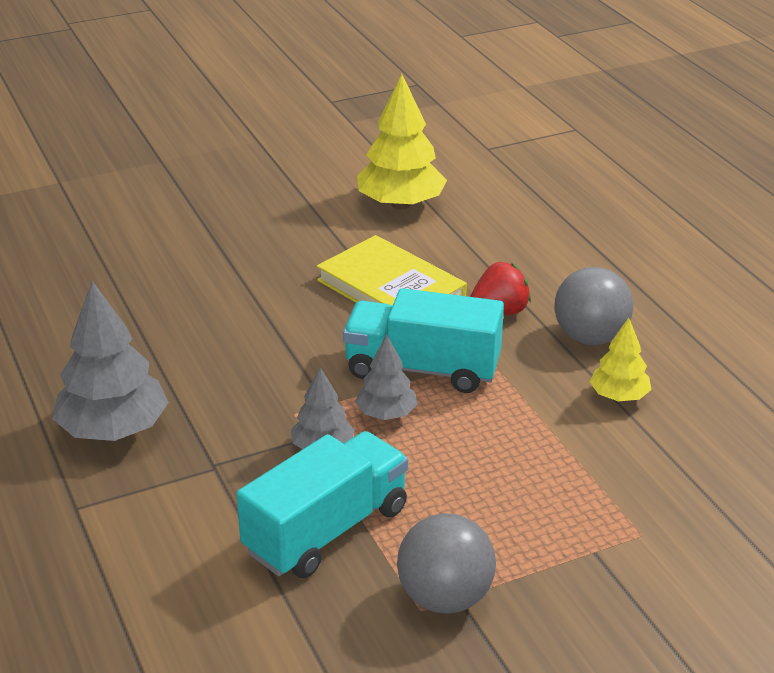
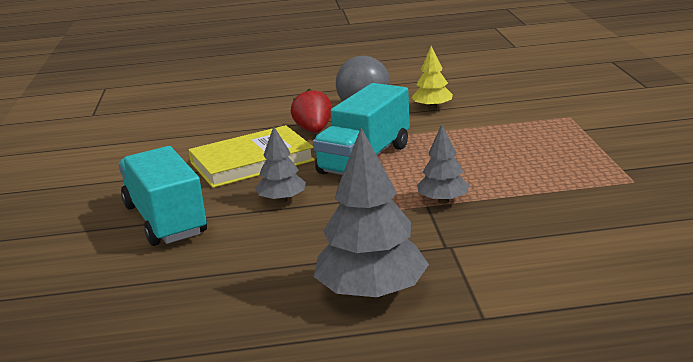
camera: 70 degrees left, 10 degrees down
turquoise truck [236,431,408,578] -> turquoise truck moved to [119,146,207,246]
grey tree [355,334,417,420] -> grey tree moved to [255,126,306,203]
yellow tree [357,74,447,209] -> none
grey ball [397,513,496,614] -> none

